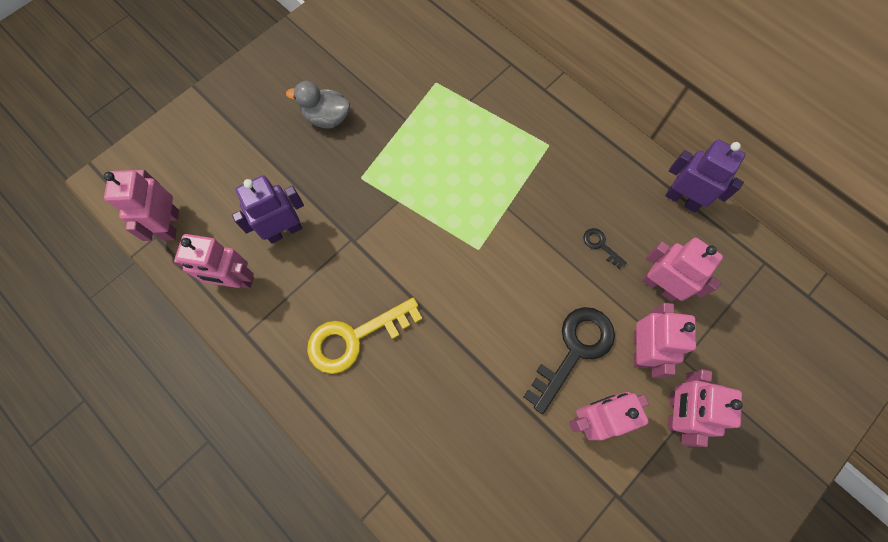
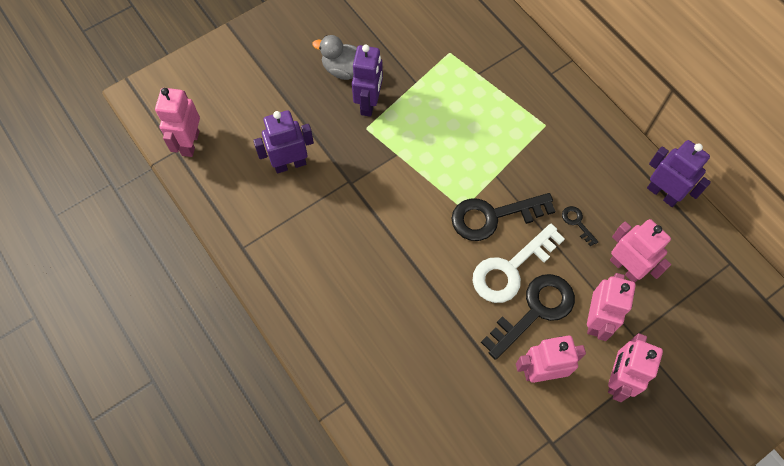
camera: 10 degrees right, 5 degrees down
pink robot [174,234,254,289] -> none
yellow key [307,297,422,374] -> none
none -> purple robot [352,44,383,117]
none -> black key [451,193,555,241]
none -> white key [473,223,565,303]

